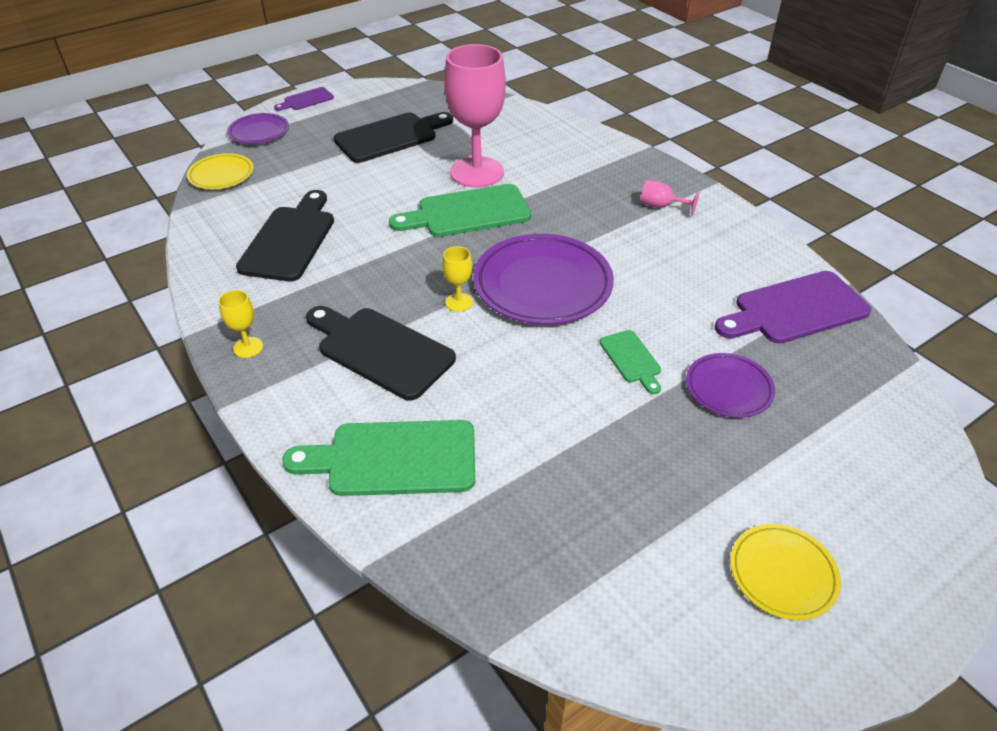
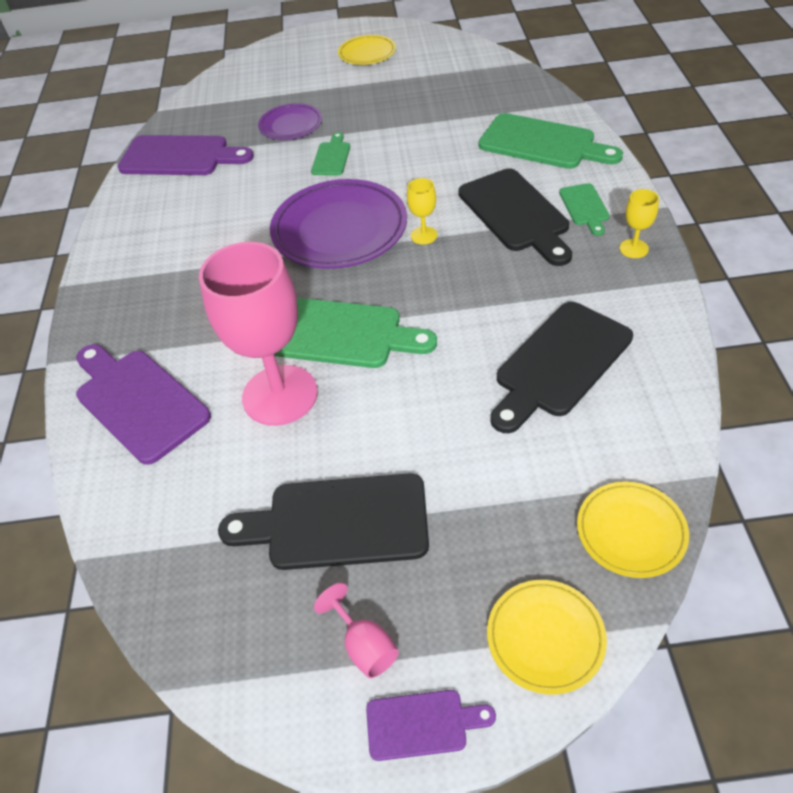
camera: 145 degrees left, 5 degrees up
purple plate [227,113,289,144] -> yellow plate [487,580,607,694]
pink goblet [641,180,699,216] -> pink goblet moved to [314,583,399,678]
none -> purple cutting board [76,344,211,465]
none -> green cutting board [559,183,610,236]

